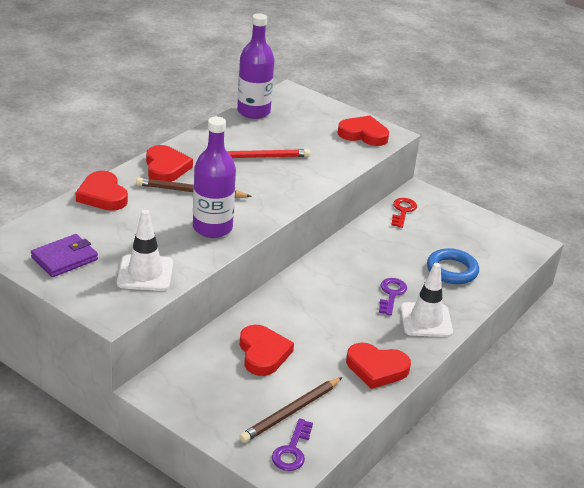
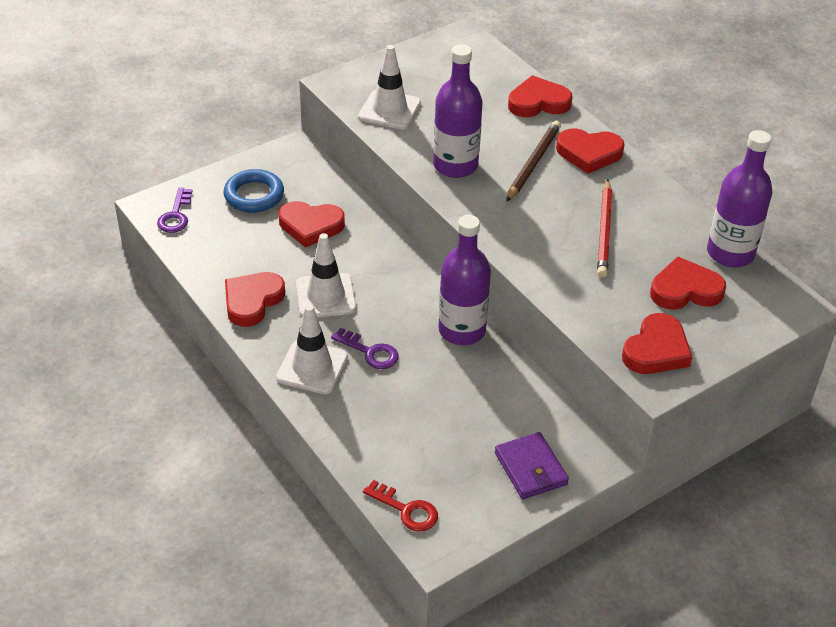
camera: 110 degrees right, 10 degrees up
purple wallet [31,234,98,277] -> purple wallet moved to [495,432,569,499]
brown pencil [239,377,342,443] -> none
purple key [272,418,313,471] -> purple key turned 120 degrees counterclockwise [157,188,192,233]
red key [392,198,417,228] -> red key moved to [363,480,438,532]
blue ring [427,248,479,284] -> blue ring moved to [224,169,284,213]
none -> white traffic cone [296,233,356,317]
none -> purple bottle [438,215,491,345]
none -> red heart [650,257,726,310]

